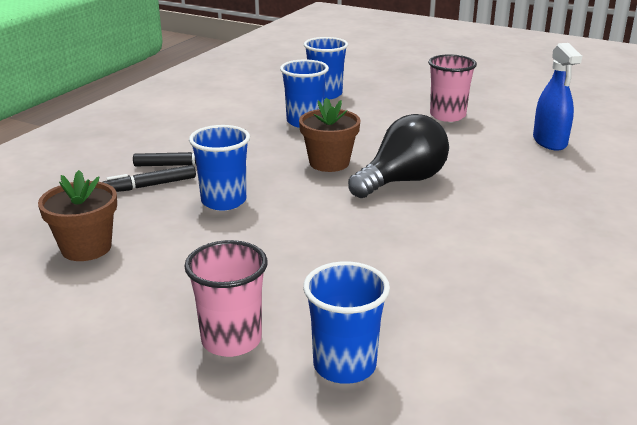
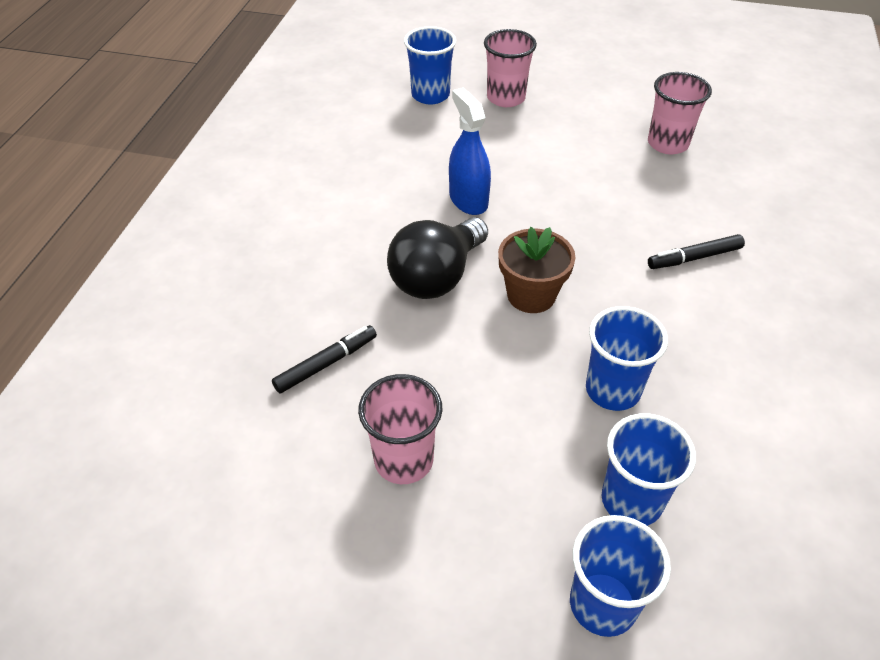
camera: 165 degrees right, 20 degrees up
brown flower pot [38,170,117,261] -> pink cup [648,72,712,154]
black marker [103,165,196,192] -> black marker moved to [272,325,377,393]
blue cup [189,125,250,211] -> blue cup moved to [570,515,671,637]
blue spray bottle [533,43,582,150] -> blue spray bottle moved to [449,88,491,215]

